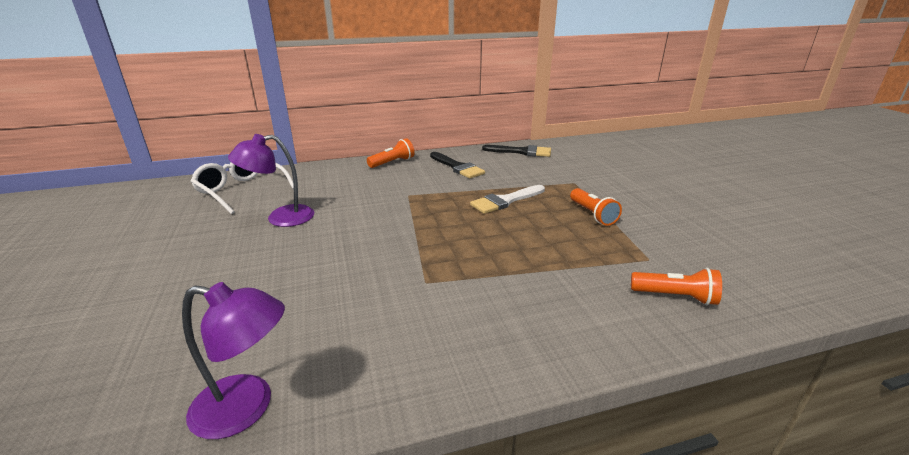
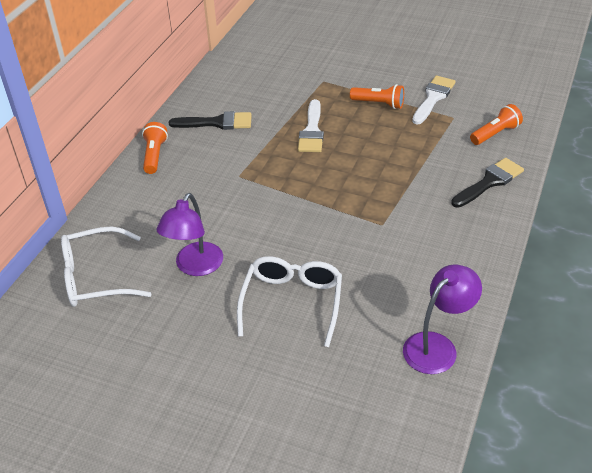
camera: 50 degrees left, 15 degrees up
black brush [482,145,551,157] -> black brush moved to [451,158,524,208]
none -> white glasses [237,256,342,347]
none -> white brush [412,76,456,124]

